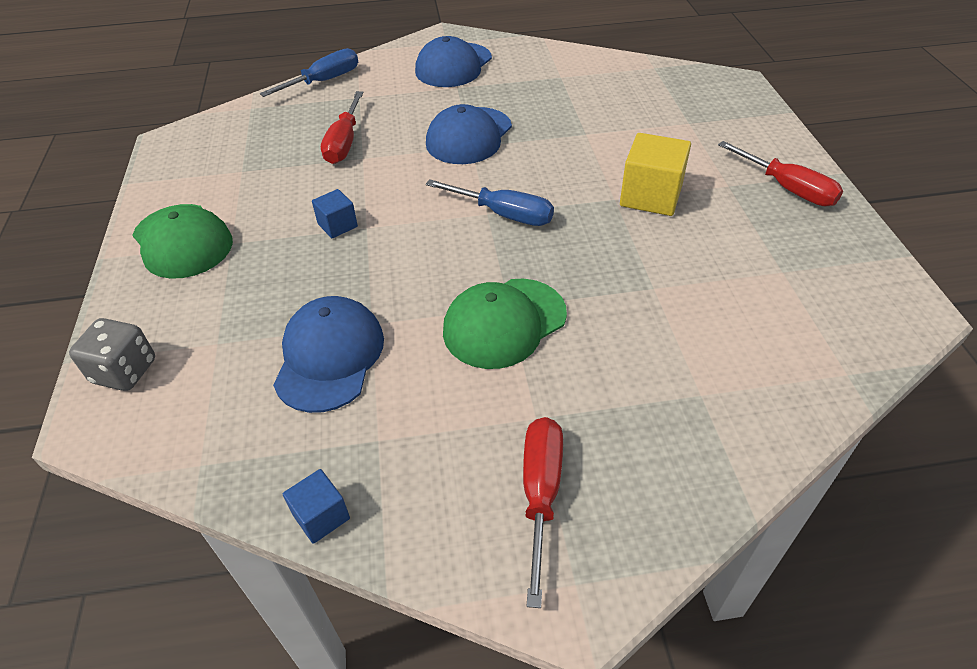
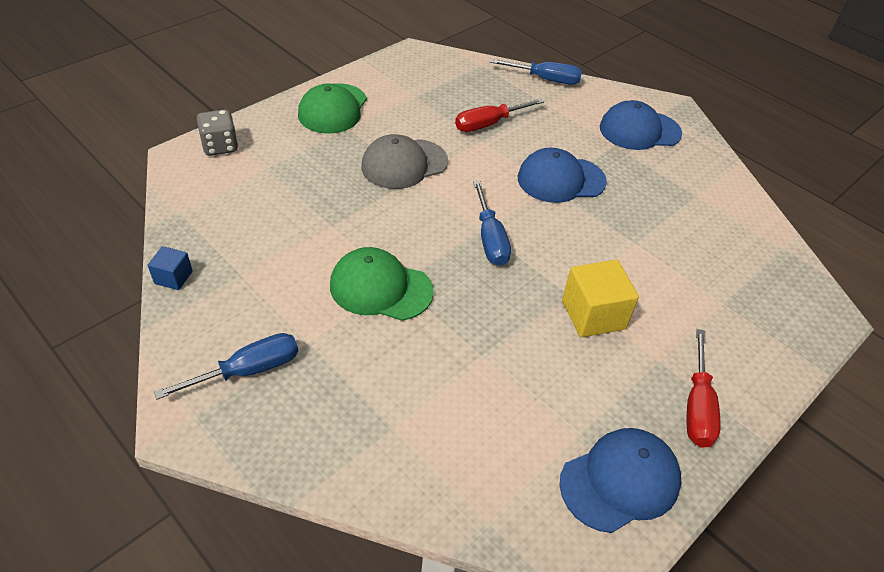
camera: 50 degrees right, 0 degrees up
blue cap [273,296,384,413] -> blue cap moved to [559,428,681,533]
blue cube [312,189,358,238] -> grey cap [361,134,448,189]
red screwdriver [523,417,563,608] -> blue screwdriver [154,333,298,400]

